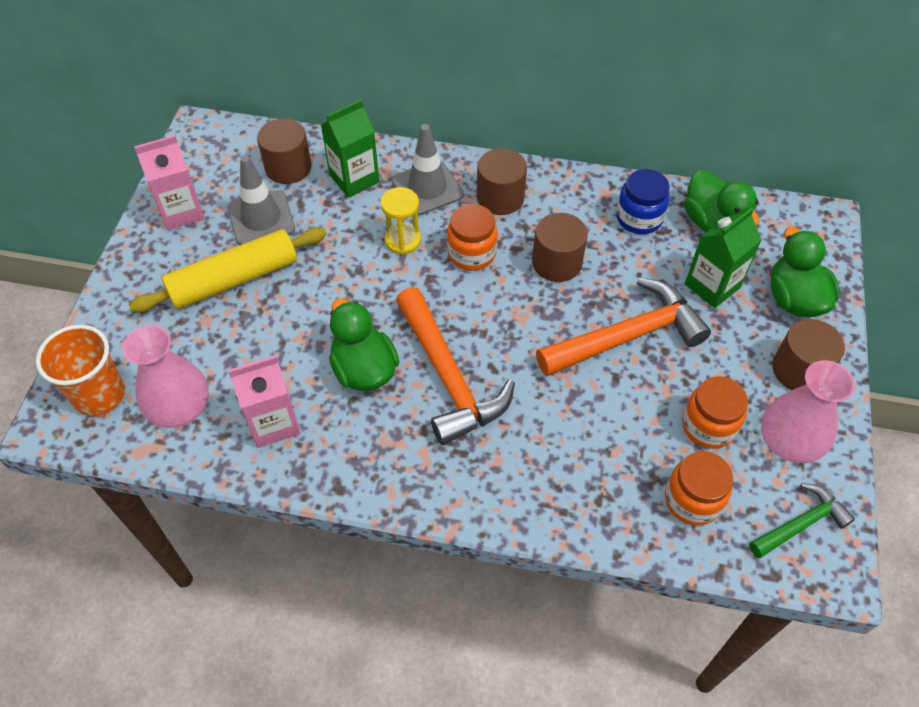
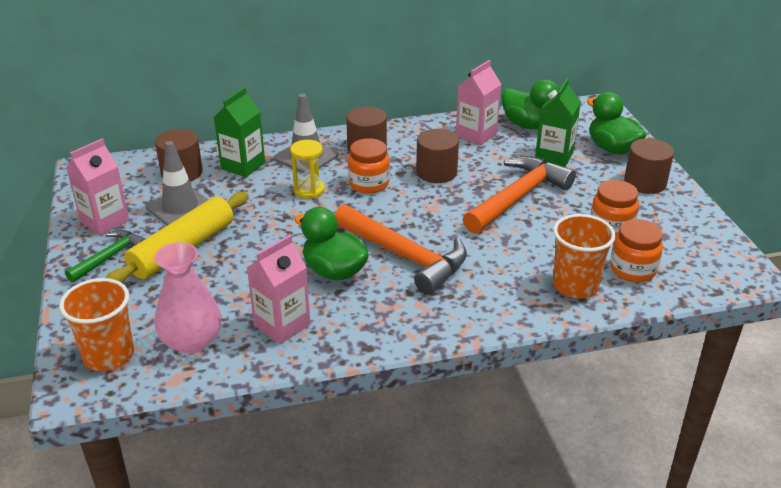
camera: 25 degrees left, 20 degrees down
blue jar [616,169,670,234] -> pink carton [456,60,501,145]
green hammer [749,483,855,558] -> green hammer moved to [65,230,146,283]
pink vase [761,360,855,463] -> none
none -> orange cup [553,214,616,298]

